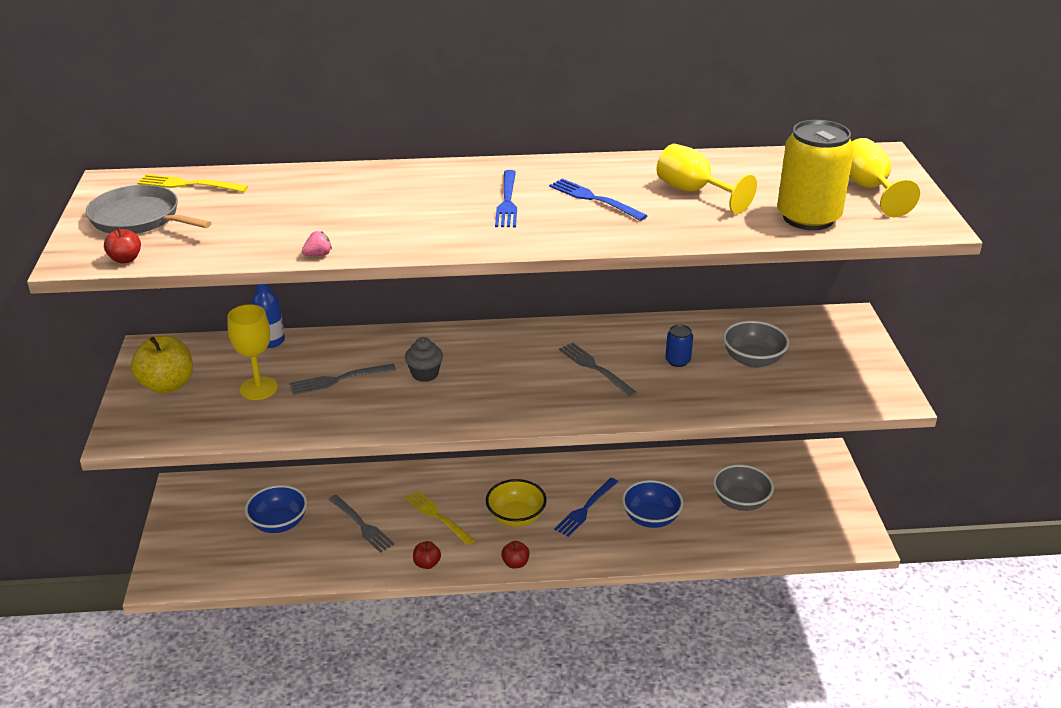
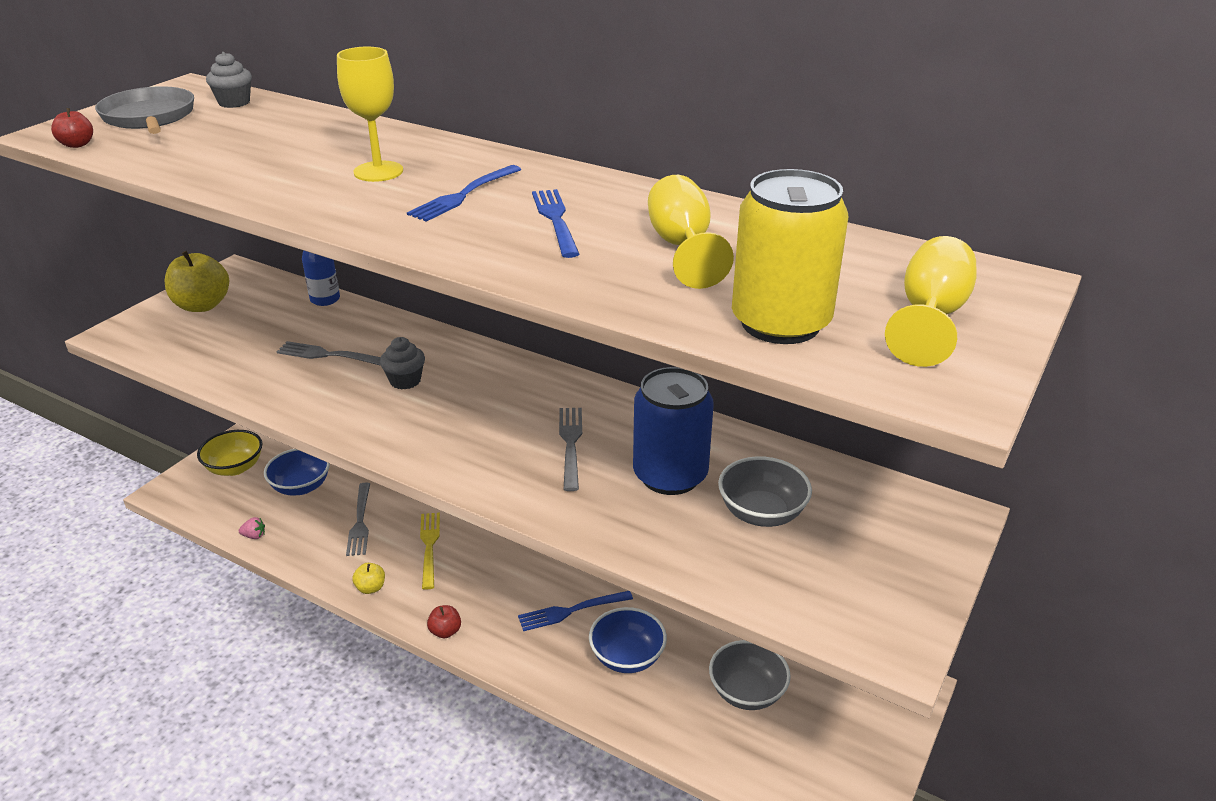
camera: 35 degrees right, 0 degrees up
yellow fork [137,174,248,192] -> grey cupcake [206,52,252,108]
yellow goblet [227,304,278,400] -> yellow goblet moved to [337,47,403,182]
pink strawberry [302,231,332,256] -> pink strawberry moved to [239,517,265,539]
red apple [413,541,441,569] -> yellow apple [352,563,385,594]
yellow bowl [486,479,547,527] -> yellow bowl moved to [197,430,262,476]
blue can [665,324,693,367] -> blue can [633,367,714,495], size x2.20

